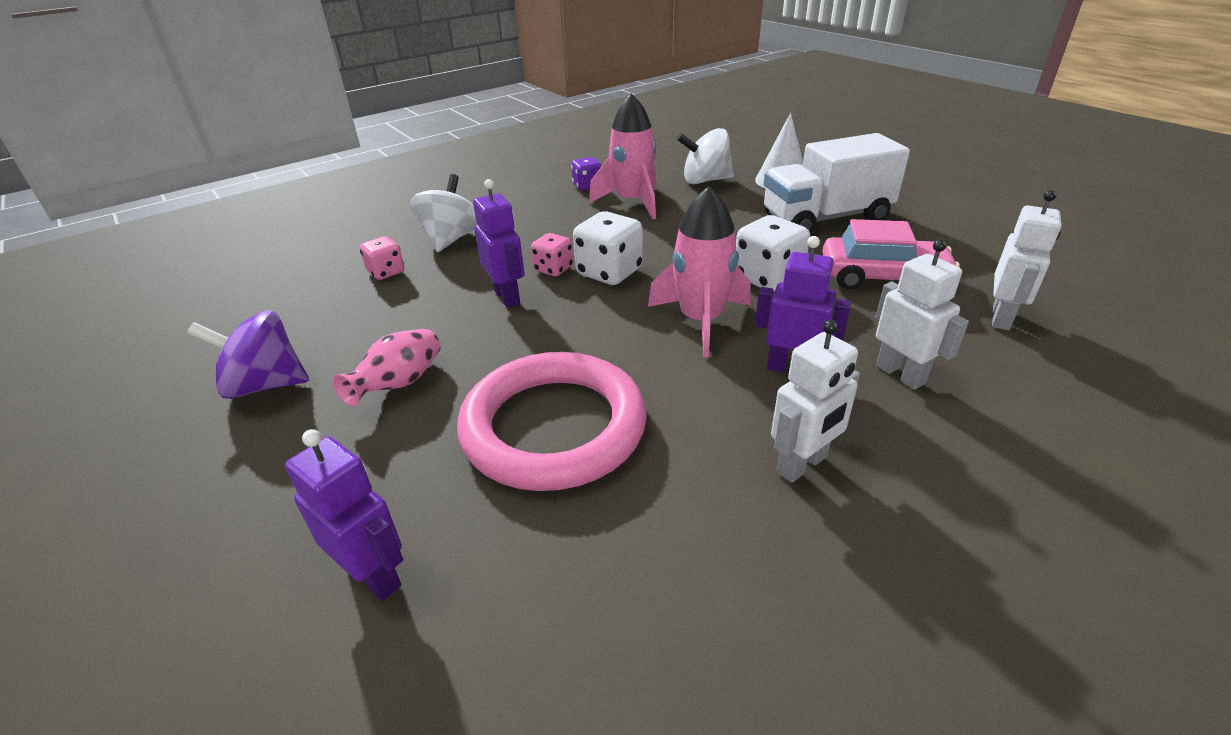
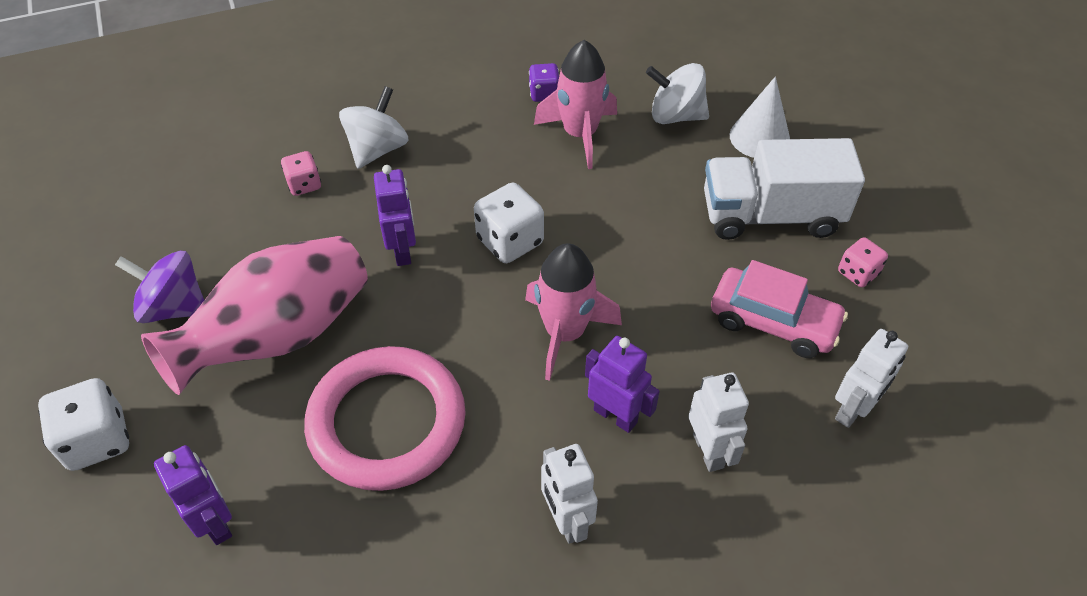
camera: 15 degrees right, 15 degrees up
pink vase [332,328,441,406] -> pink vase [141,236,368,395], size x2.19
pink dice [531,233,573,276] -> pink dice moved to [838,237,888,287]
white dice [736,215,810,292] -> white dice moved to [38,378,129,471]
white robot [771,320,860,482] -> white robot turned 90 degrees clockwise [541,444,598,544]

